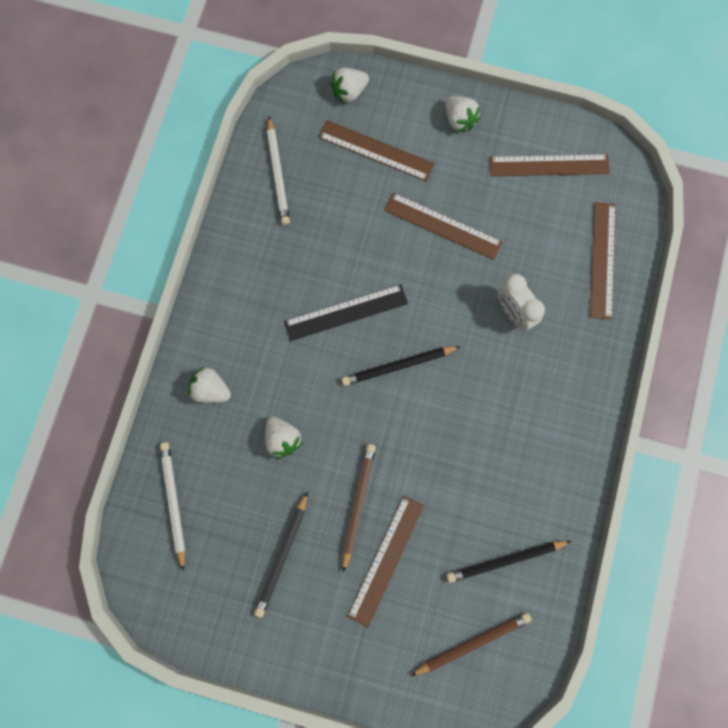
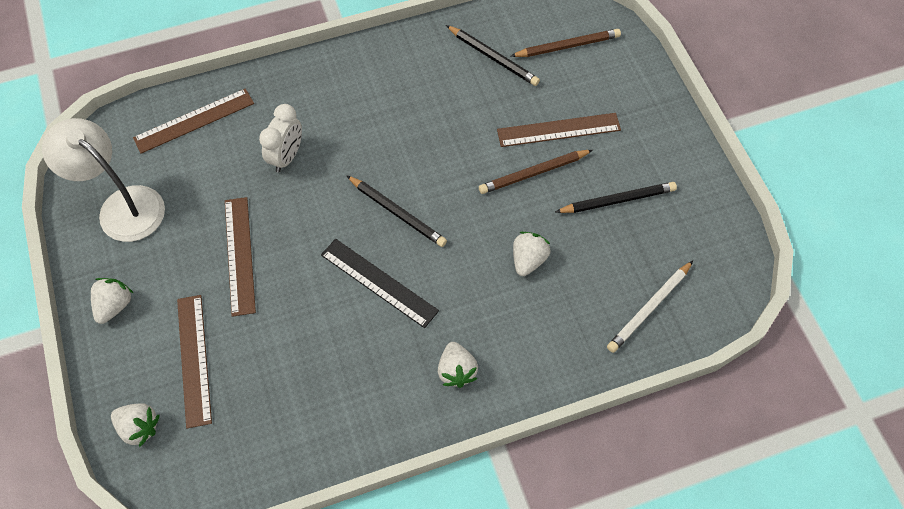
camera: 125 degrees left, 15 degrees down
white strawberry [188,367,231,403] -> white strawberry moved to [438,342,478,388]
white pencil [267,116,290,225] -> none
brown pencil [410,613,532,676] -> brown pencil turned 135 degrees clockwise [511,29,621,57]
brown ruler [490,154,610,176] -> white lamp [42,118,165,242]

